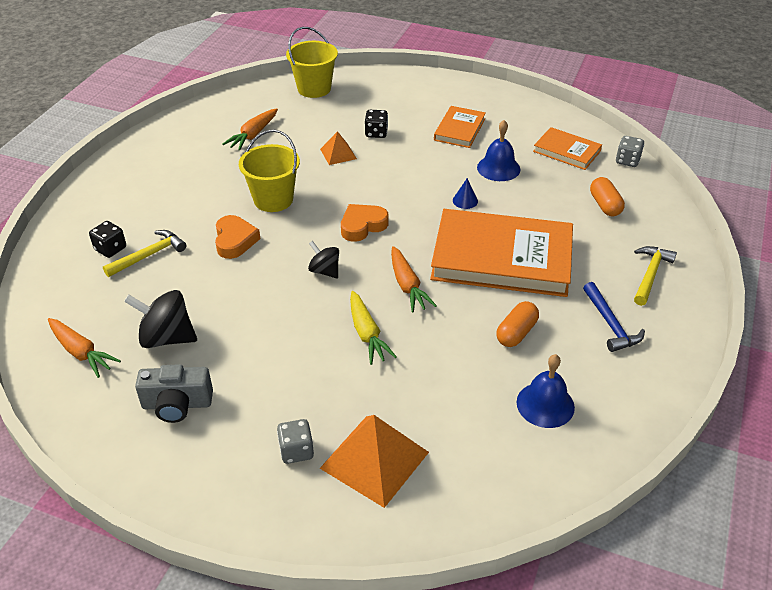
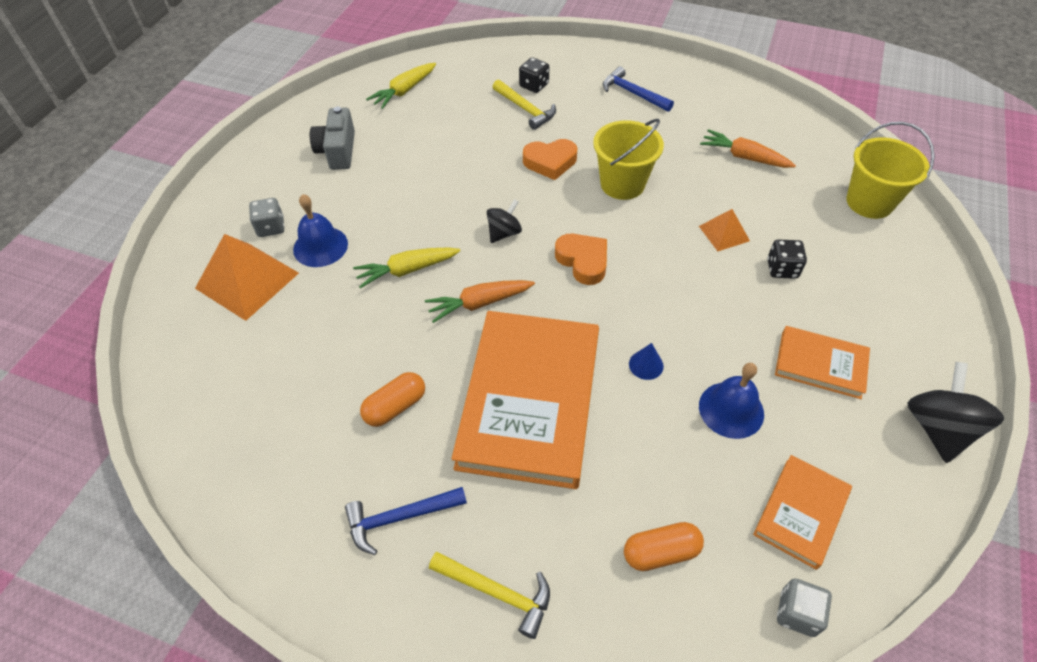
camera: 90 degrees right, 10 degrees up
orange carrot [48,318,121,378] -> yellow carrot [366,63,436,109]
black spinning top [124,290,197,348] -> black spinning top moved to [908,362,1004,463]
orange capsule [496,301,539,347] -> orange capsule turned 75 degrees counterclockwise [360,372,425,427]
blue bell [517,354,575,428] -> blue bell moved to [293,194,348,267]
none -> blue hammer [603,66,674,112]

